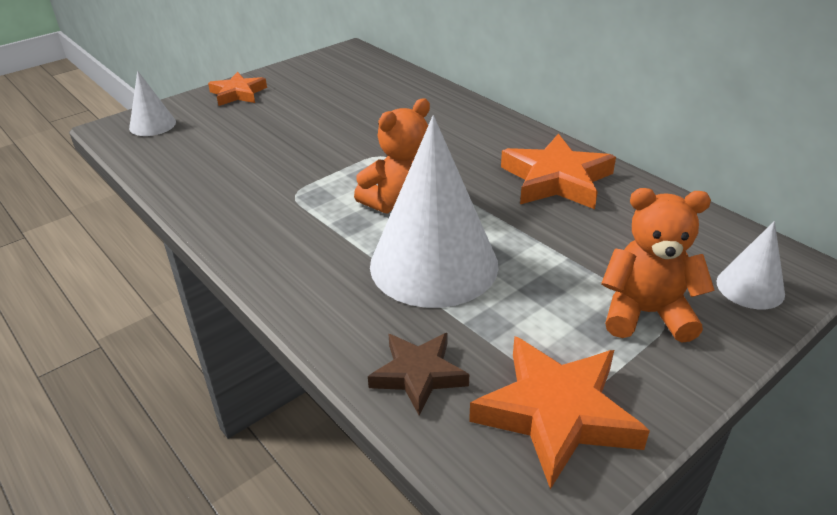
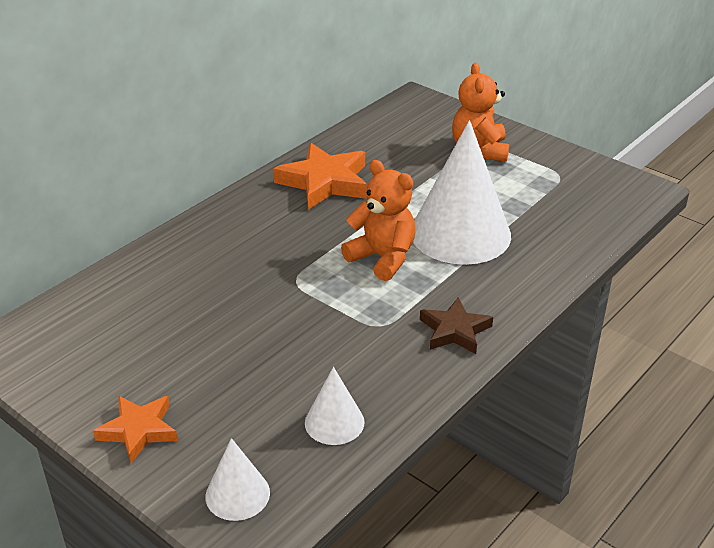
camera: 100 degrees left, 0 degrees up
brown star [368,333,469,416] -> brown star moved to [420,297,493,354]
orange star [469,336,650,489] -> none
white cone [717,221,785,309] -> white cone moved to [305,367,365,445]

